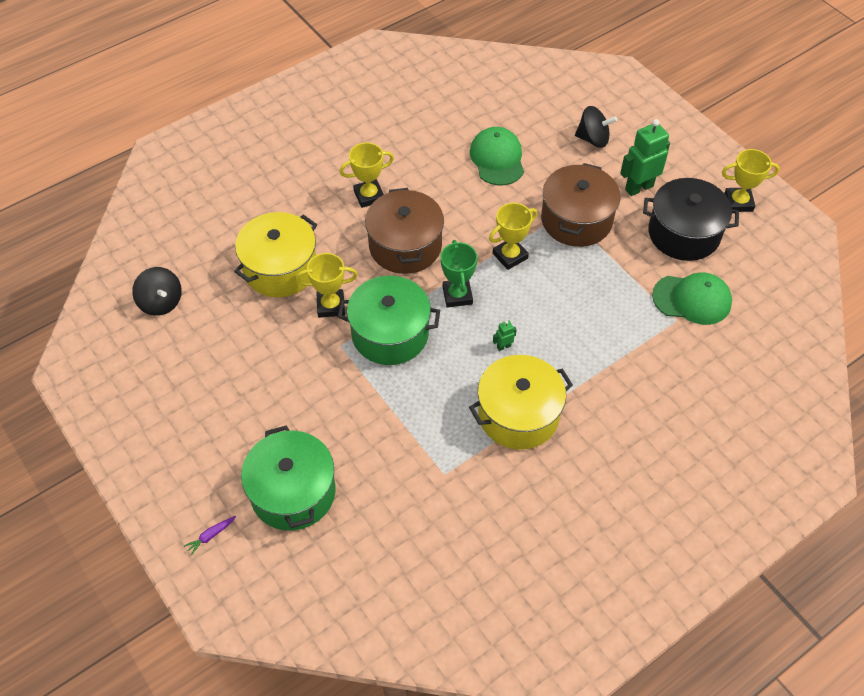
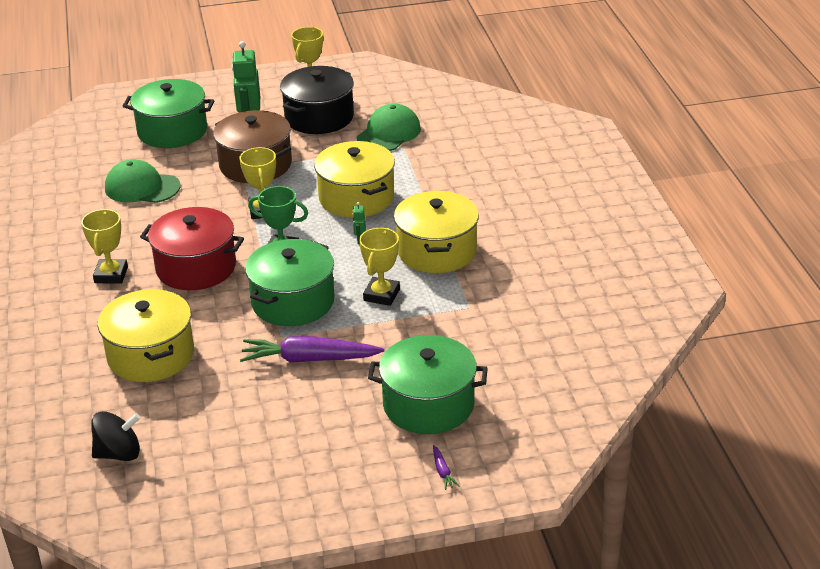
camera: 65 degrees left, 20 degrees down
yellow trophy [296,253,358,318] -> yellow trophy moved to [359,228,400,306]
brown pot [365,188,444,274] -> red pot [140,207,244,290]
black spinning top [575,106,617,148] -> green pot [123,79,214,148]
none -> purple carrot [240,336,385,363]
none -> yellow pot [314,141,395,218]

